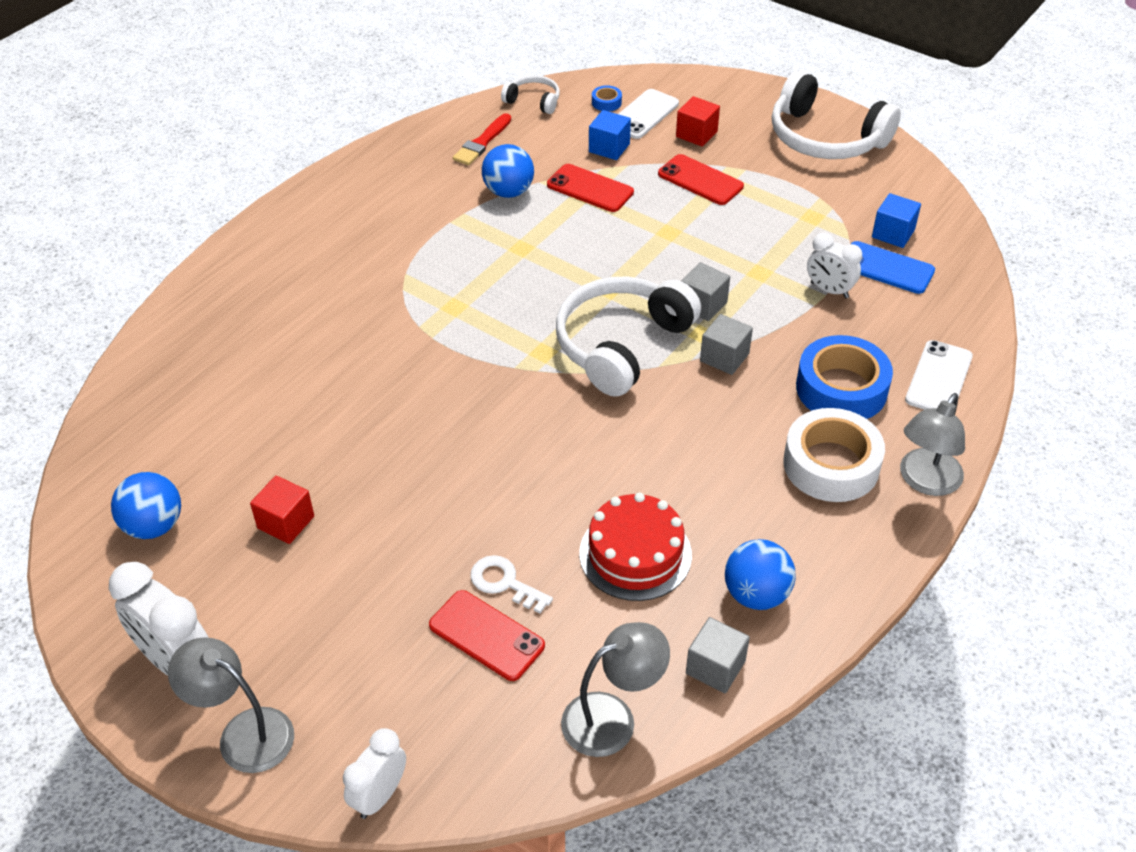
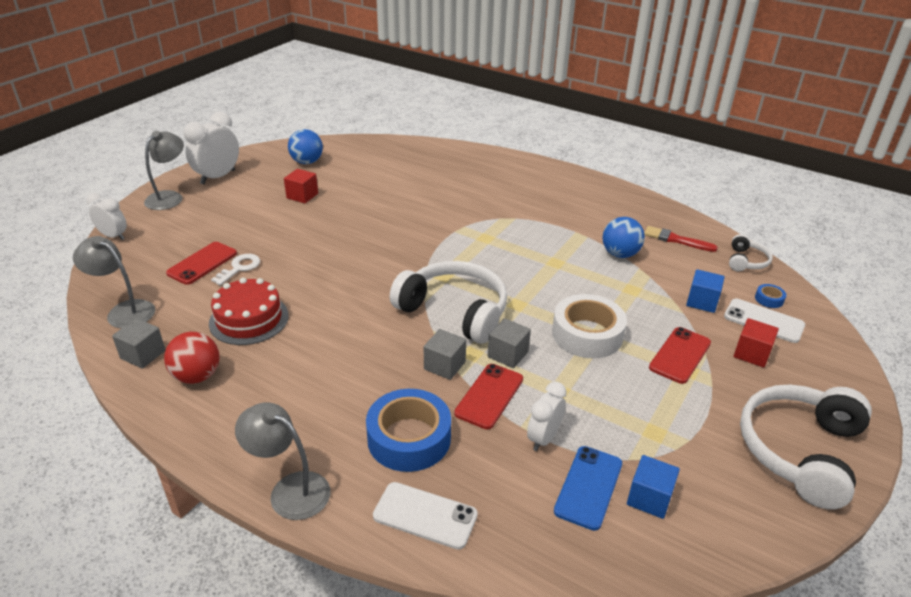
camera: 85 degrees right, 10 degrees down
red phone [547,164,634,212] -> red phone moved to [454,364,523,429]
grey lamp [561,622,670,757] -> grey lamp turned 150 degrees clockwise [73,236,155,328]
blue ball [725,539,796,610] -> red ball [164,332,220,384]
white tape [783,408,885,502] -> white tape moved to [552,294,627,359]

